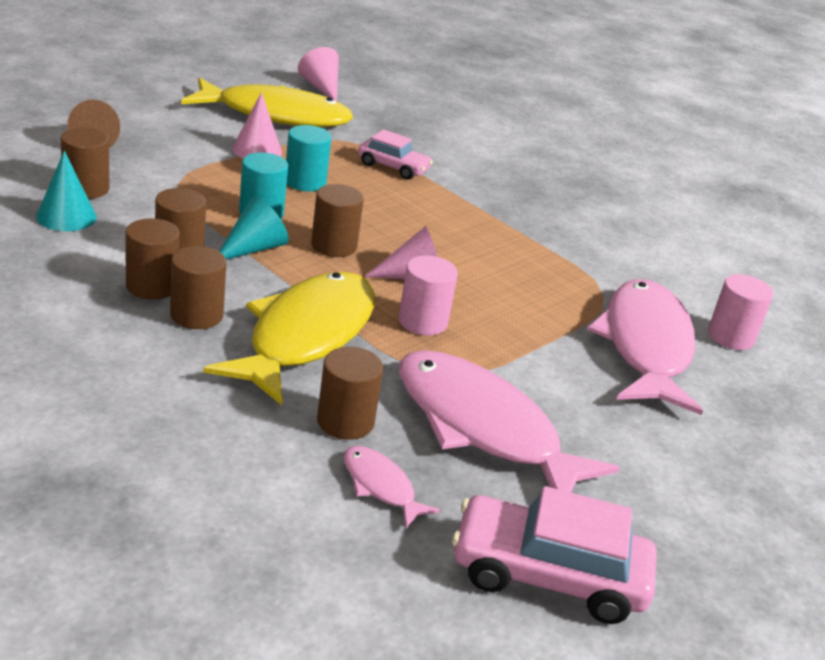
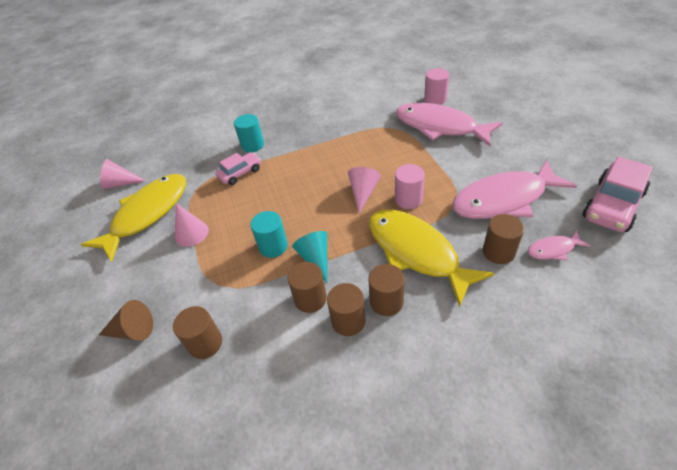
camera: 55 degrees left, 15 degrees up
turquoise cone [36,151,97,231] -> none
turquoise cylinder [286,125,332,191] -> turquoise cylinder moved to [234,114,264,152]
brown cylinder [311,184,364,257] -> none

